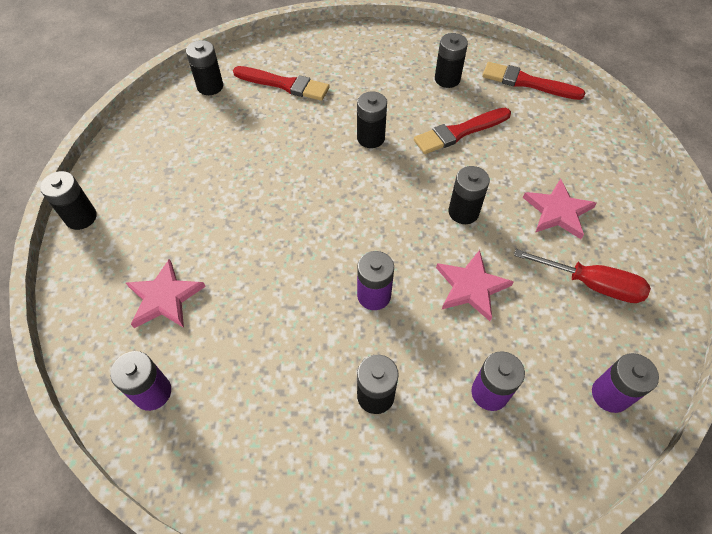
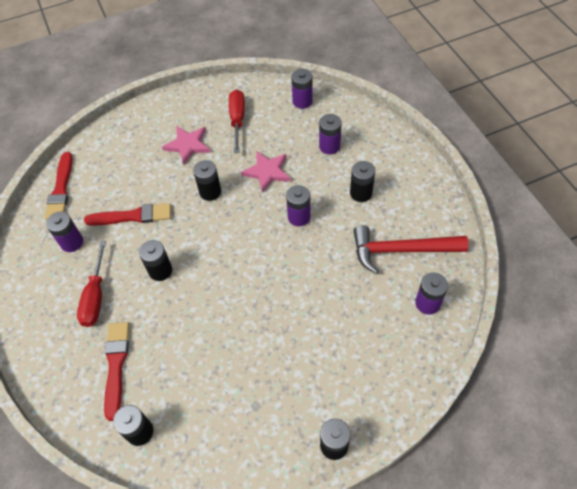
camera: 110 degrees left, 0 degrees up
pink star [126,259,206,328] -> none
red brush [414,108,511,154] -> red brush turned 45 degrees counterclockwise [84,203,171,226]
black battery [435,33,468,88] -> purple battery [46,212,83,252]
none -> red screwdriver [77,241,106,327]
none -> red hammer [353,225,469,274]

